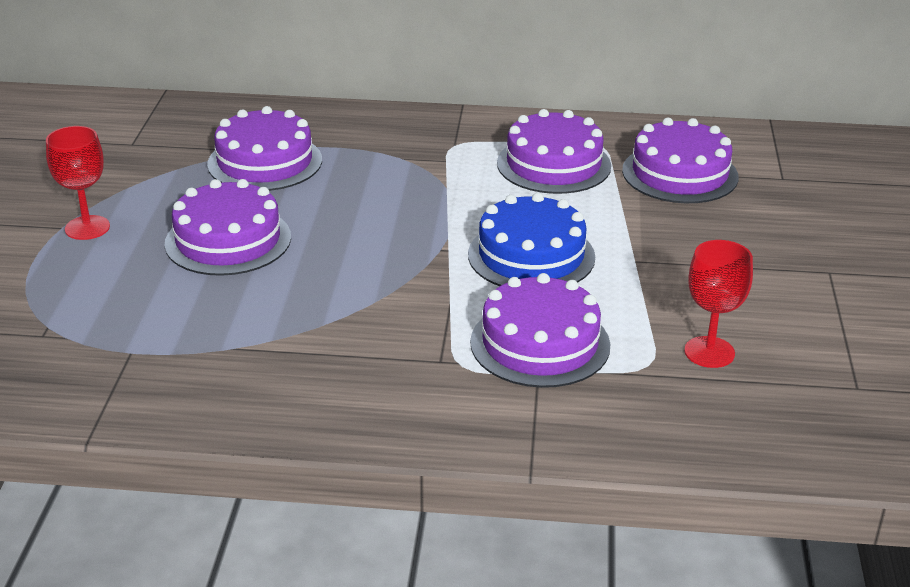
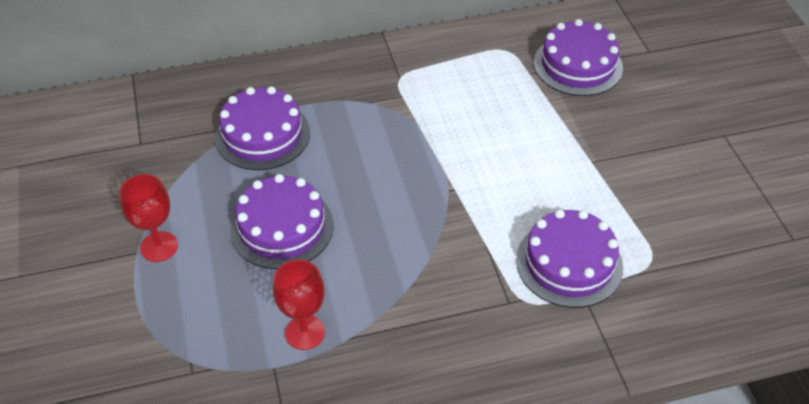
camera: 20 degrees left, 15 degrees up
blue cake [468,193,595,286] -> none
purple cake [497,109,611,194] -> none
red goblet [684,240,753,368] -> red goblet moved to [273,260,325,350]

